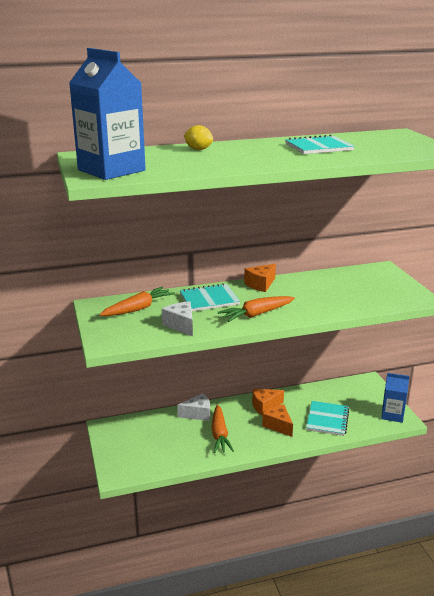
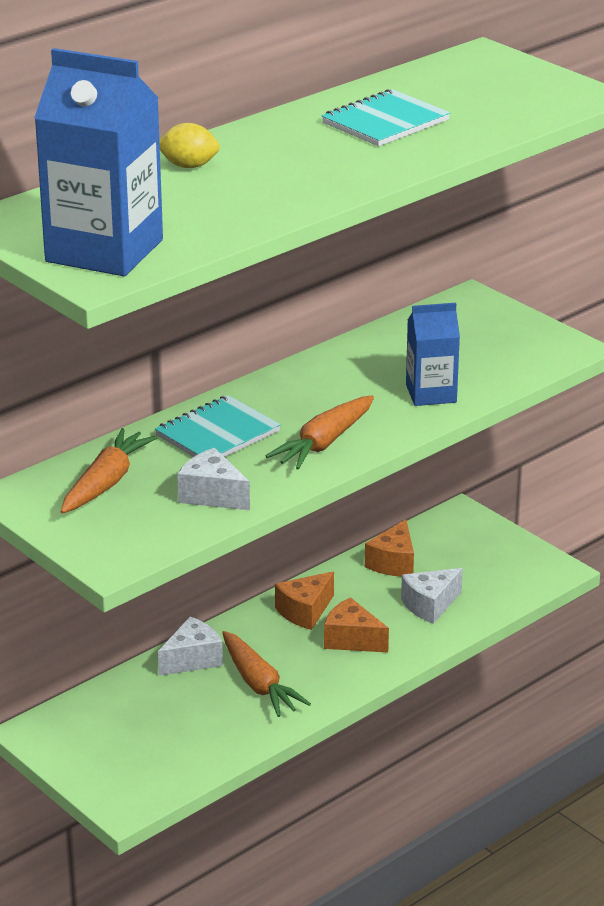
camera: 25 degrees left, 5 degrees up
orange cheese [244,264,276,292] -> orange cheese moved to [365,519,414,577]
turquoise notebook [306,401,349,436] -> white cheese [401,568,463,624]
blue carton [381,373,409,423] -> blue carton moved to [406,303,460,406]

